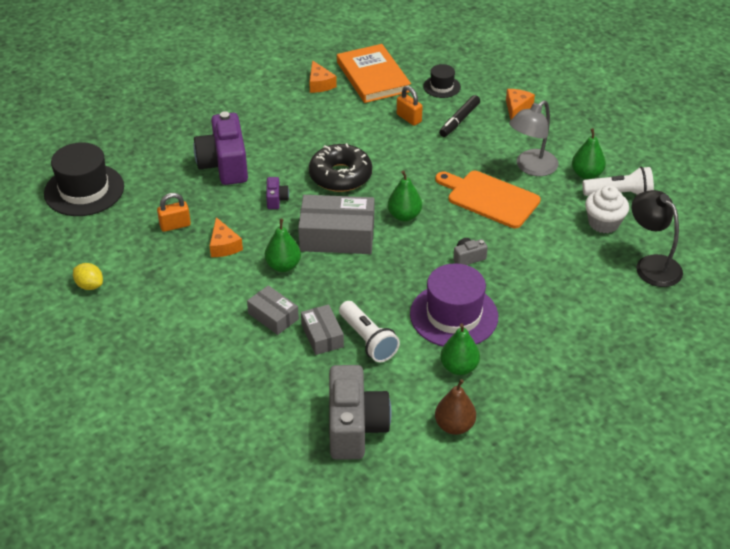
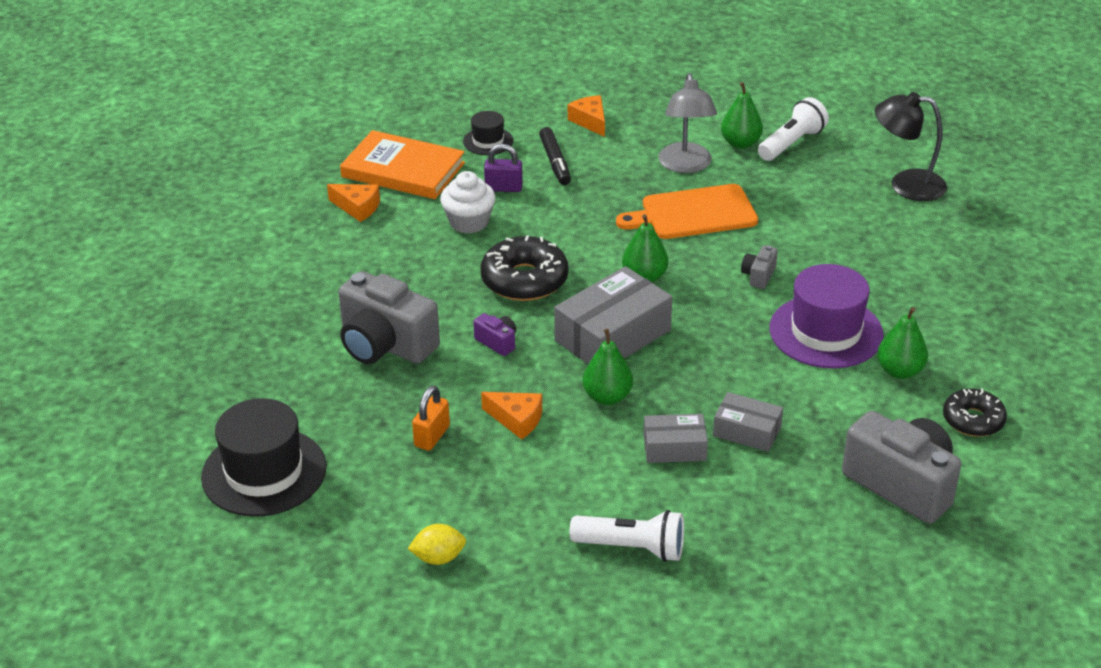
camera: 45 degrees left, 5 degrees down
purple camera [194,111,248,185] -> grey camera [338,271,440,364]
white flashlight [339,301,400,362] -> white flashlight moved to [570,510,684,562]
orange padlock [397,86,423,126] -> purple padlock [484,144,523,192]
brown pear [435,379,476,435] -> black donut [943,388,1007,437]
white cupcake [585,185,629,233] -> white cupcake moved to [440,171,495,233]

